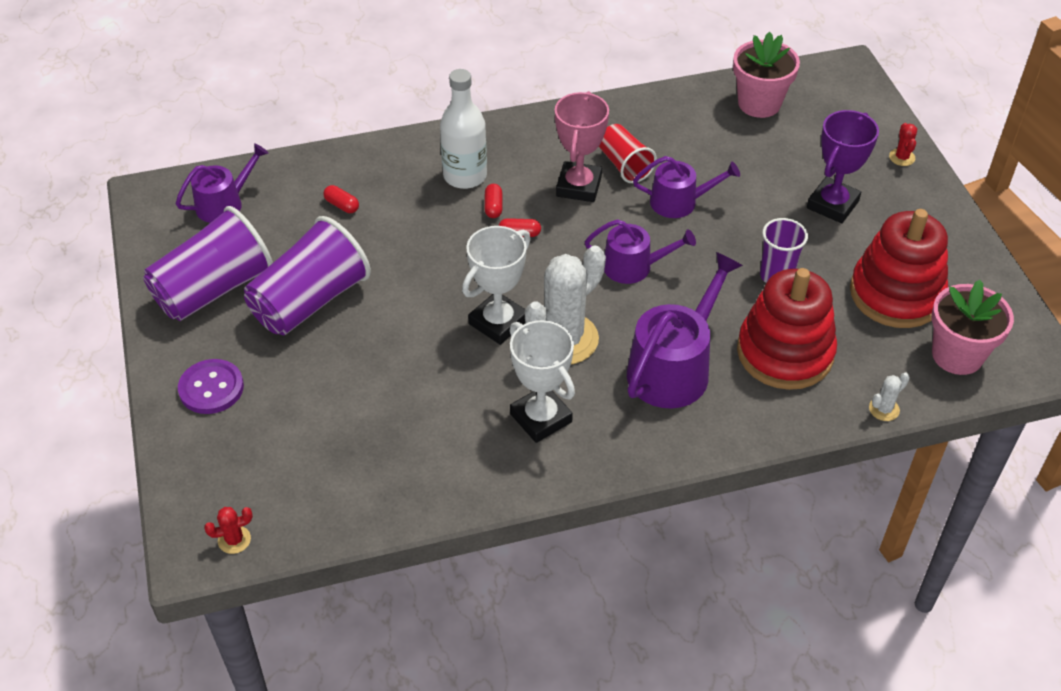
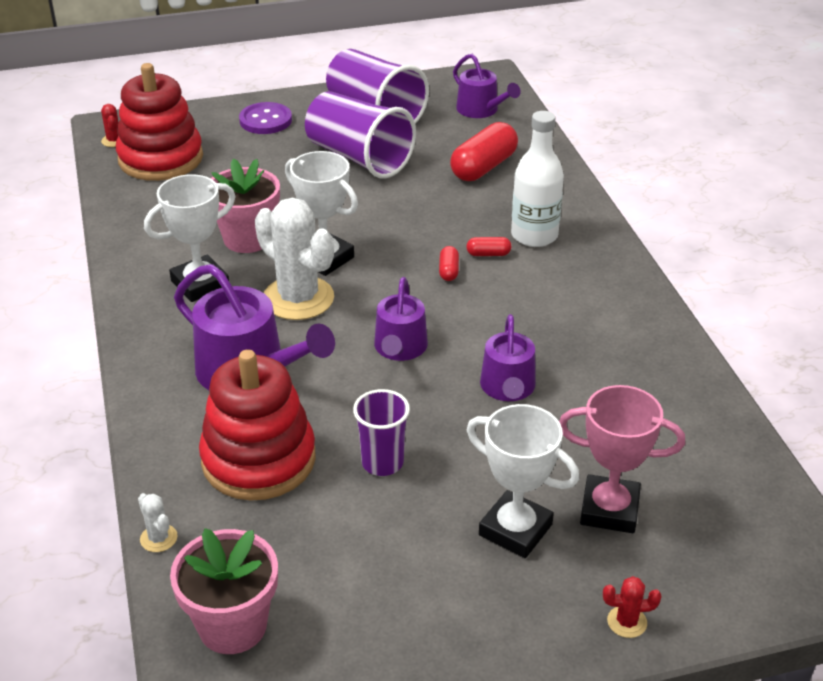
camera: 90 degrees right, 10 degrees down
red capsule [323,185,359,213] -> red capsule [450,122,518,181], size x2.17
pink trophy [555,91,609,202] -> pink trophy moved to [559,385,685,533]
red cup [599,124,657,183] -> none
pink flower pot [733,32,800,118] -> pink flower pot moved to [211,158,280,253]
purple trophy [807,110,879,223] -> white trophy [467,404,579,558]
red stacking toy [850,209,948,328] -> red stacking toy moved to [116,63,203,181]

